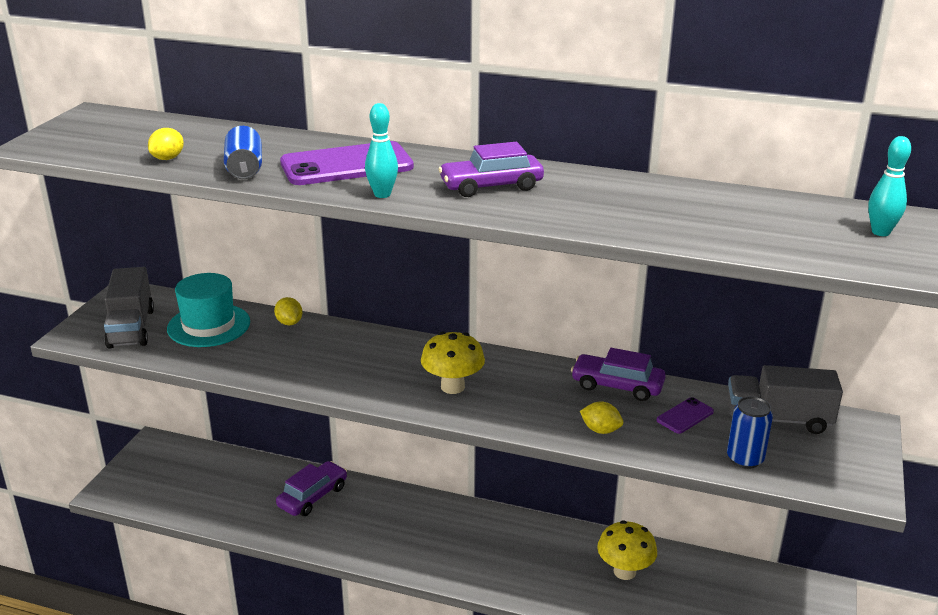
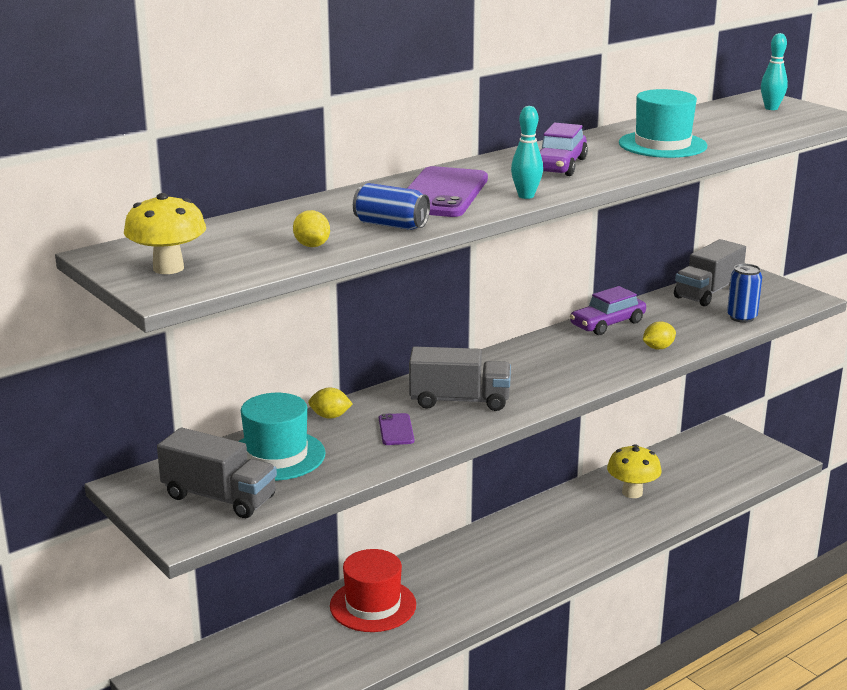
camera: 55 degrees left, 5 degrees down
purple car [276,461,347,516] -> red hat [330,549,416,632]
yellow mushroom [421,332,485,394] -> yellow mushroom moved to [124,193,206,274]
purple phone [657,397,714,434] -> purple phone moved to [379,413,414,445]
none -> grey truck [409,347,511,411]
none -> turquoise hat [619,89,707,158]

